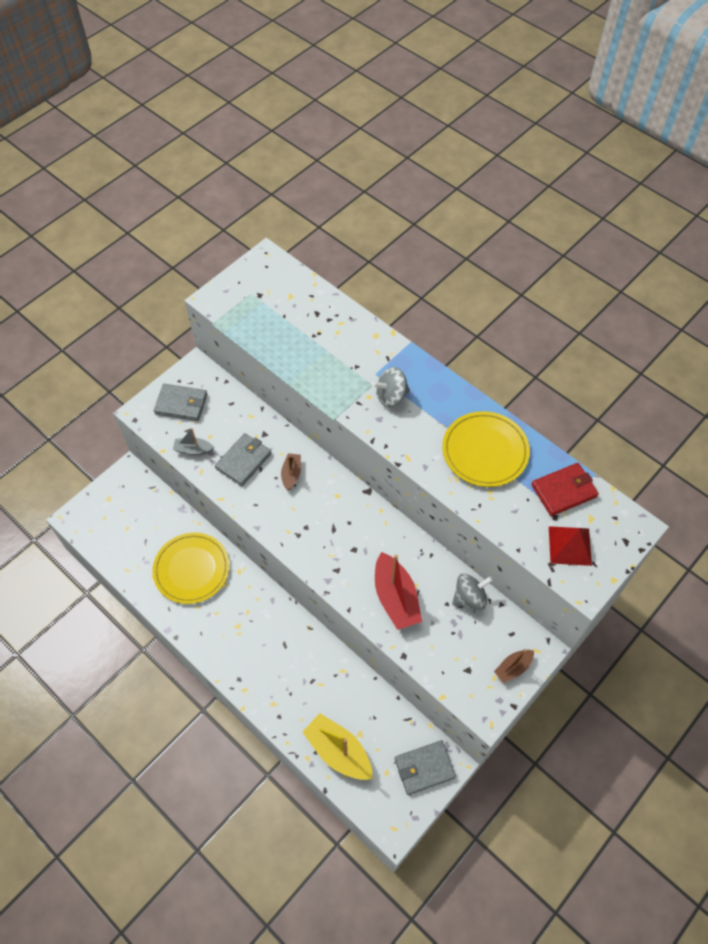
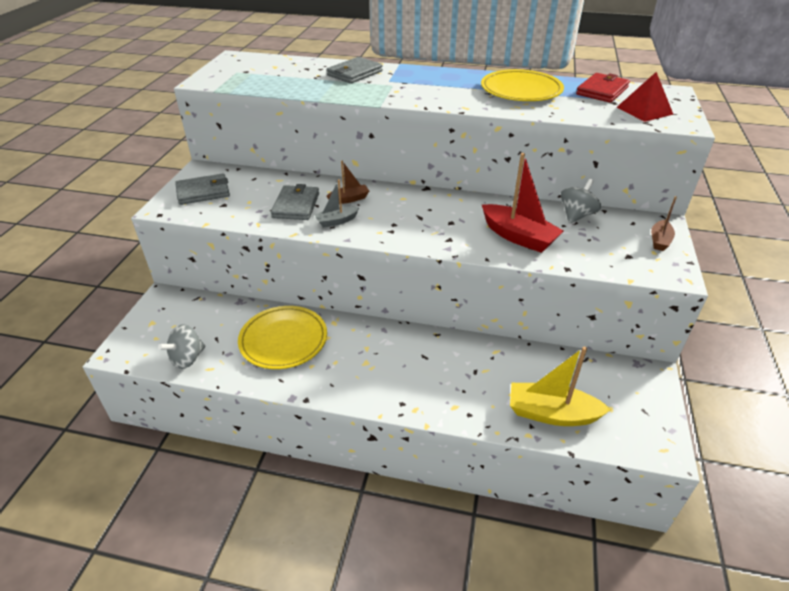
camera: 30 degrees left, 20 degrees down
grey boat [173,428,214,455] -> grey boat moved to [315,179,359,228]
brown boat [281,453,301,491] -> brown boat turned 90 degrees clockwise [326,161,369,204]
grey spinning top [372,367,410,408] -> grey spinning top moved to [158,324,205,369]
grey wallet [395,740,456,795] -> grey wallet moved to [327,57,383,84]

